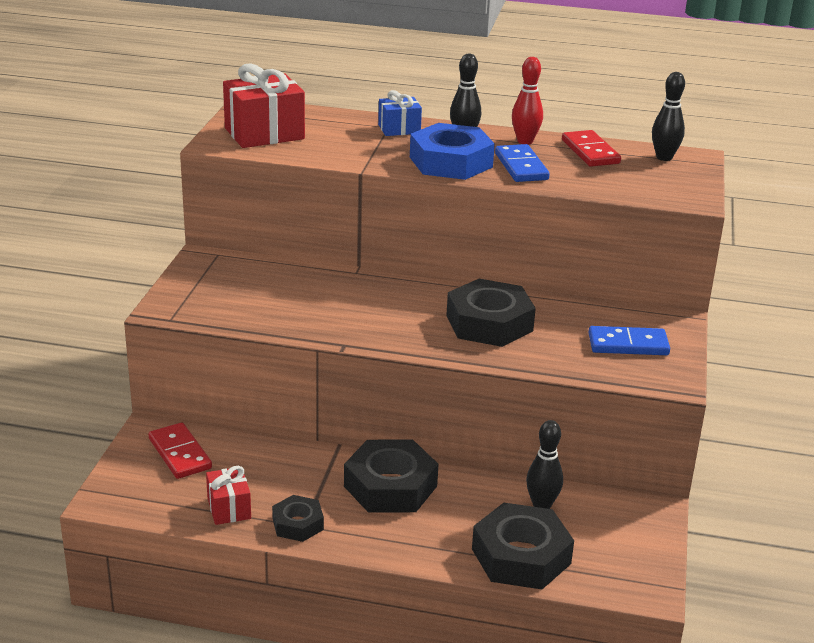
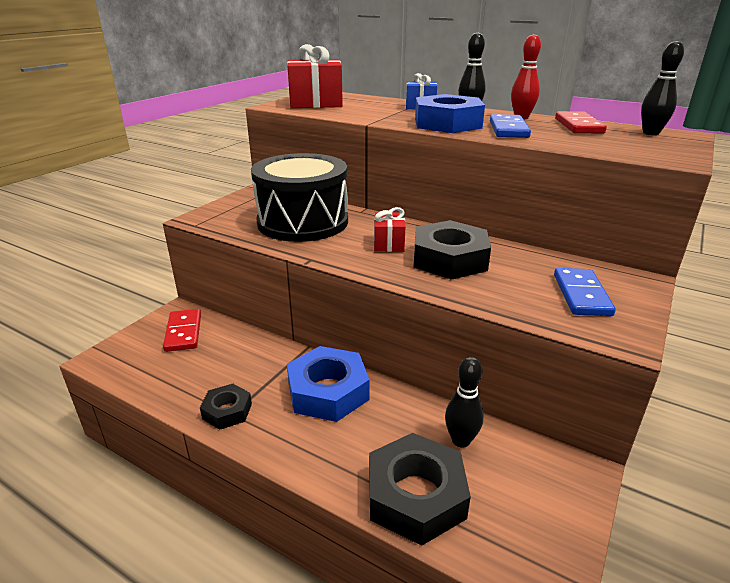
camera: 20 degrees right, 0 degrees up
red gift [206,466,251,525] -> red gift moved to [374,207,405,252]
black nut [344,440,439,513] -> blue nut [287,346,370,422]
blue domino [588,326,670,355] -> blue domino turned 75 degrees clockwise [554,268,616,316]
none -> black drum [251,153,348,242]

